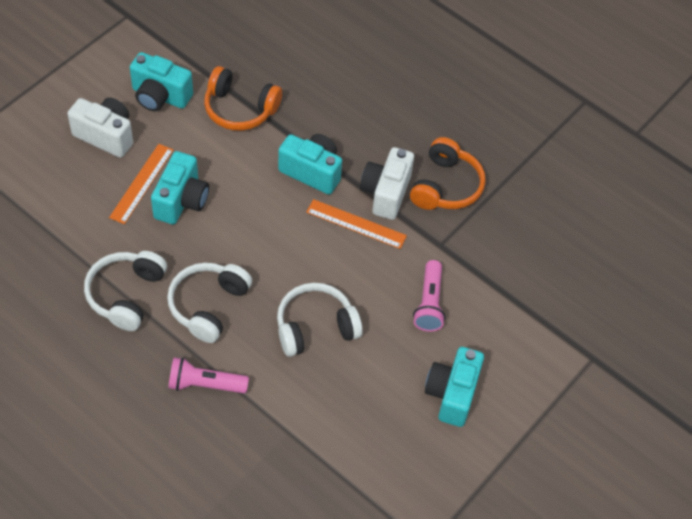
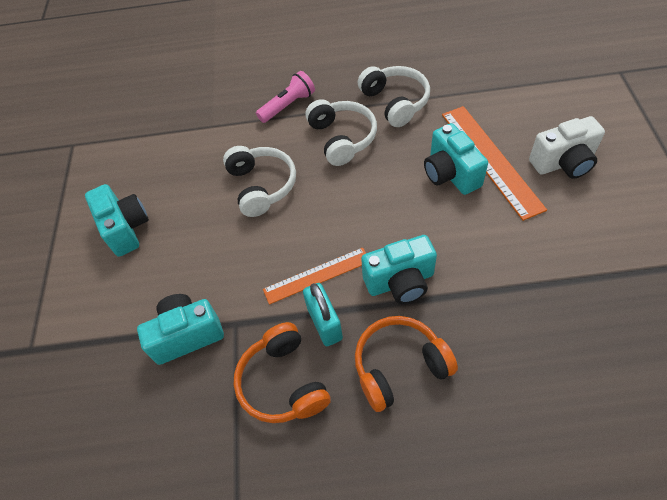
camera: 145 degrees right, 0 degrees up
orange ruler [109,144,173,224] -> orange ruler [442,106,547,221], size x1.55
turquoise camera [130,52,193,111] -> turquoise camera moved to [137,294,224,365]
orange headphones [204,66,282,131] -> orange headphones moved to [355,316,458,412]
white headphones [277,283,363,357] -> white headphones turned 45 degrees counterclockwise [223,146,296,217]
white camera [360,147,414,220] -> turquoise padlock [303,283,343,346]
pink flashlight [413,260,445,332] -> none

